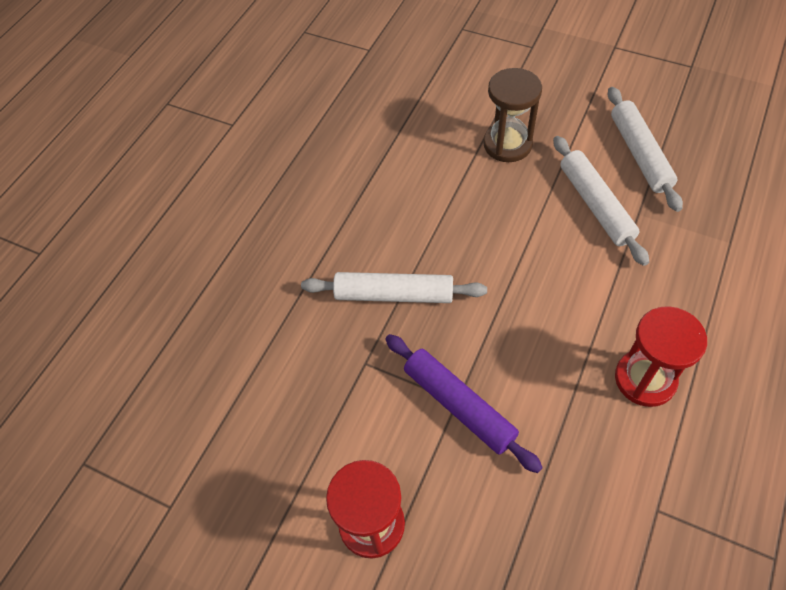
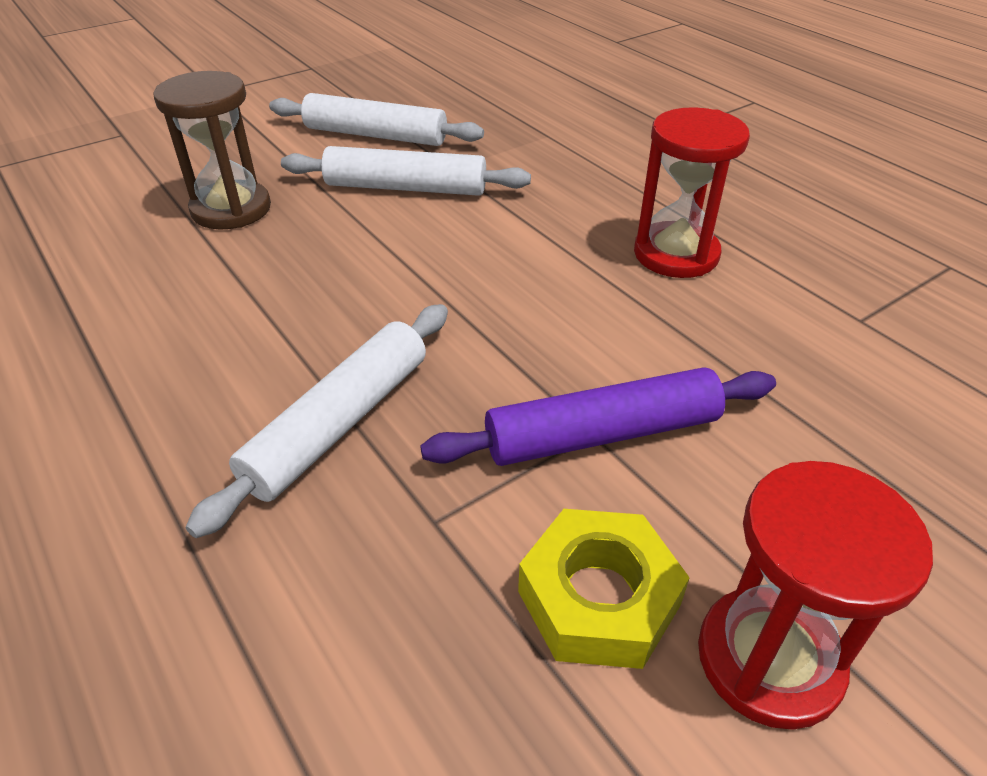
camera: 65 degrees left, 15 degrees down
none -> yellow nut [518,509,690,669]

